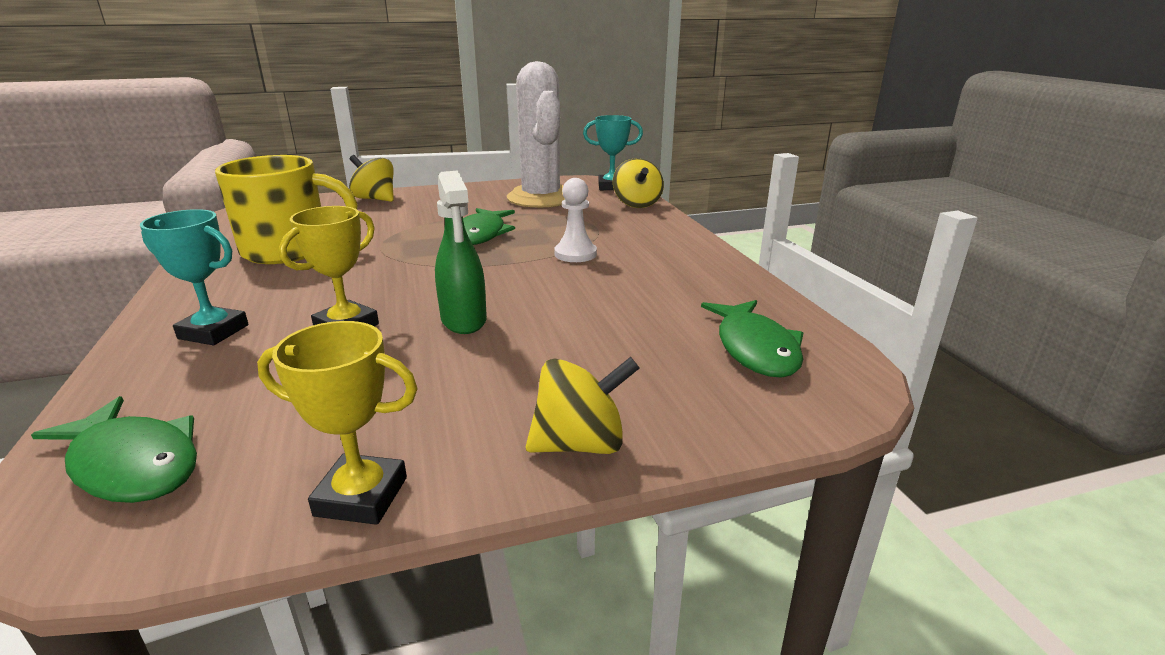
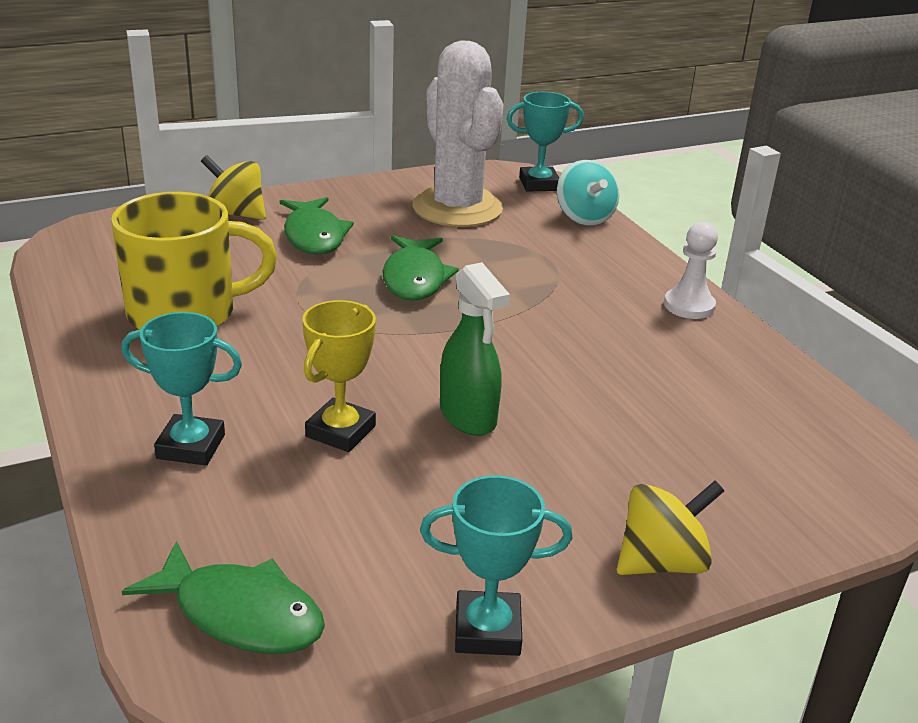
camera: 10 degrees left, 5 degrees up
yellow trophy [257,321,418,525] -> turquoise trophy [420,475,573,656]
white pawn [554,178,597,262] -> white pawn moved to [664,222,718,319]
yellow spinning top [613,158,664,208] -> turquoise spinning top [557,160,619,226]
green fish [701,300,803,378] -> green fish moved to [280,197,354,254]

